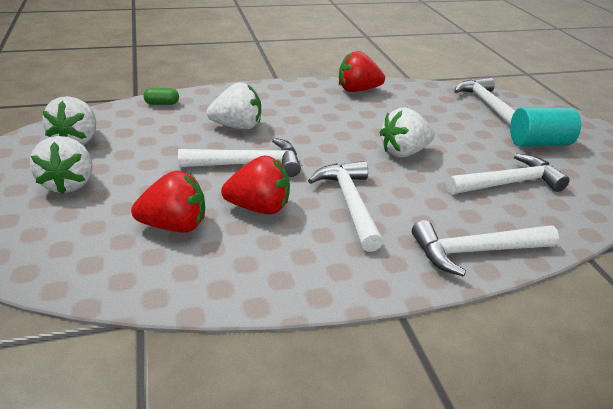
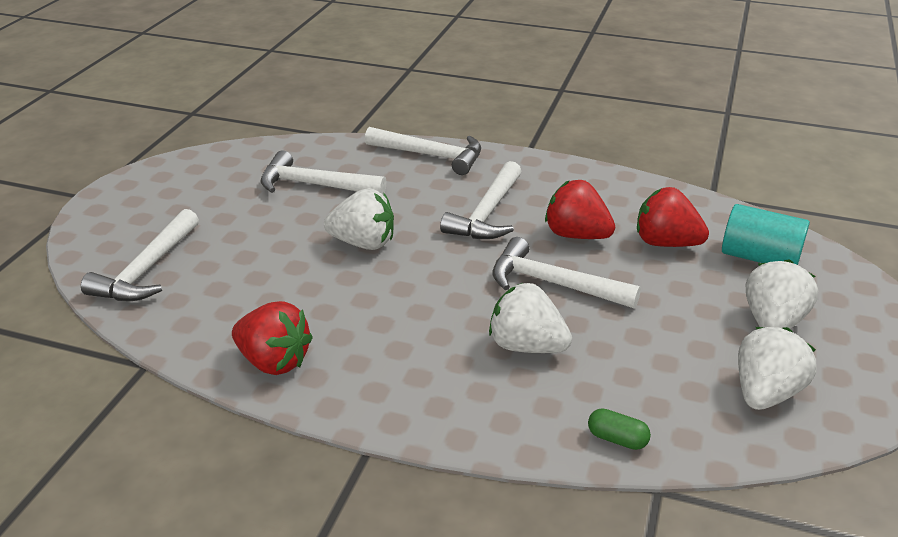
camera: 145 degrees left, 0 degrees up
turquoise cylinder [510,107,581,146] -> turquoise cylinder moved to [722,204,810,265]

